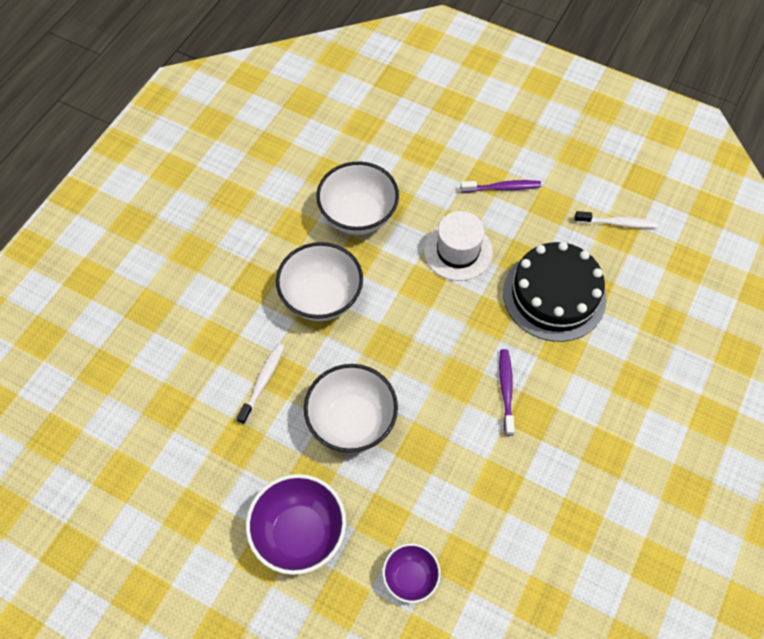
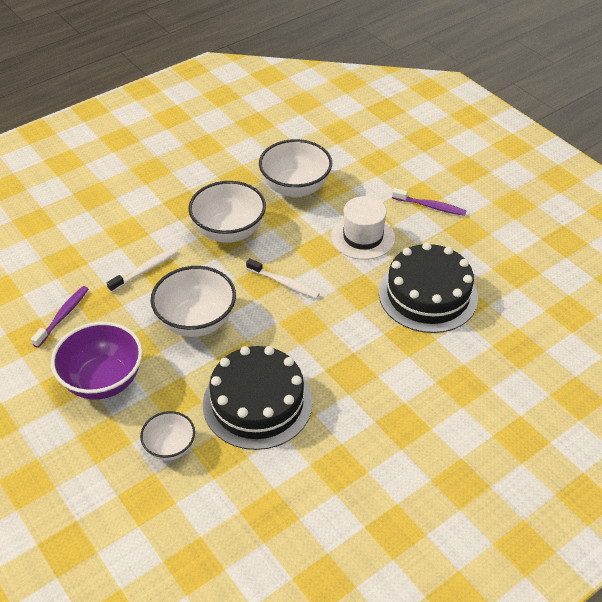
camera: 25 degrees right, 15 degrees down
purple bowl [383,543,441,603] -> white bowl [140,411,195,460]
purple toothbrush [499,349,515,436] -> purple toothbrush moved to [31,286,89,348]
white toothbrush [575,211,658,228] -> white toothbrush moved to [246,258,320,299]
none -> black cake [203,346,313,450]

